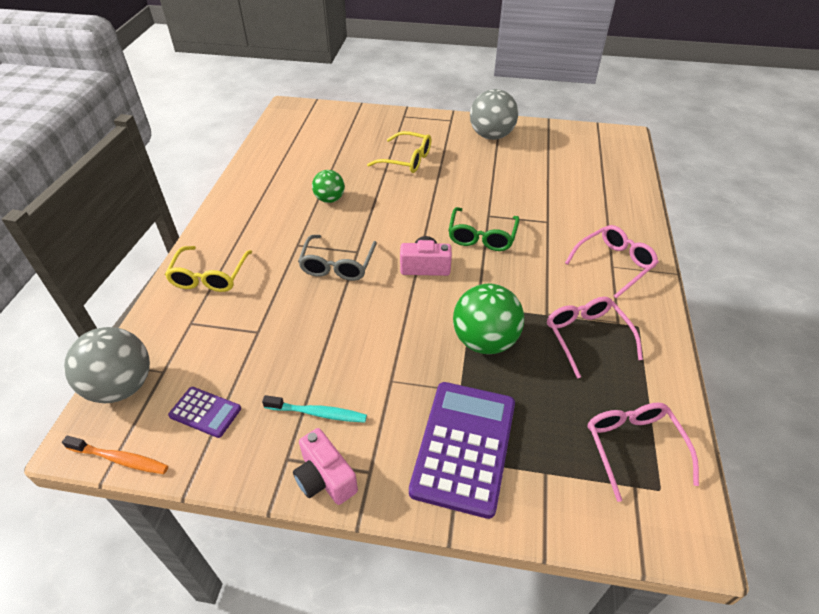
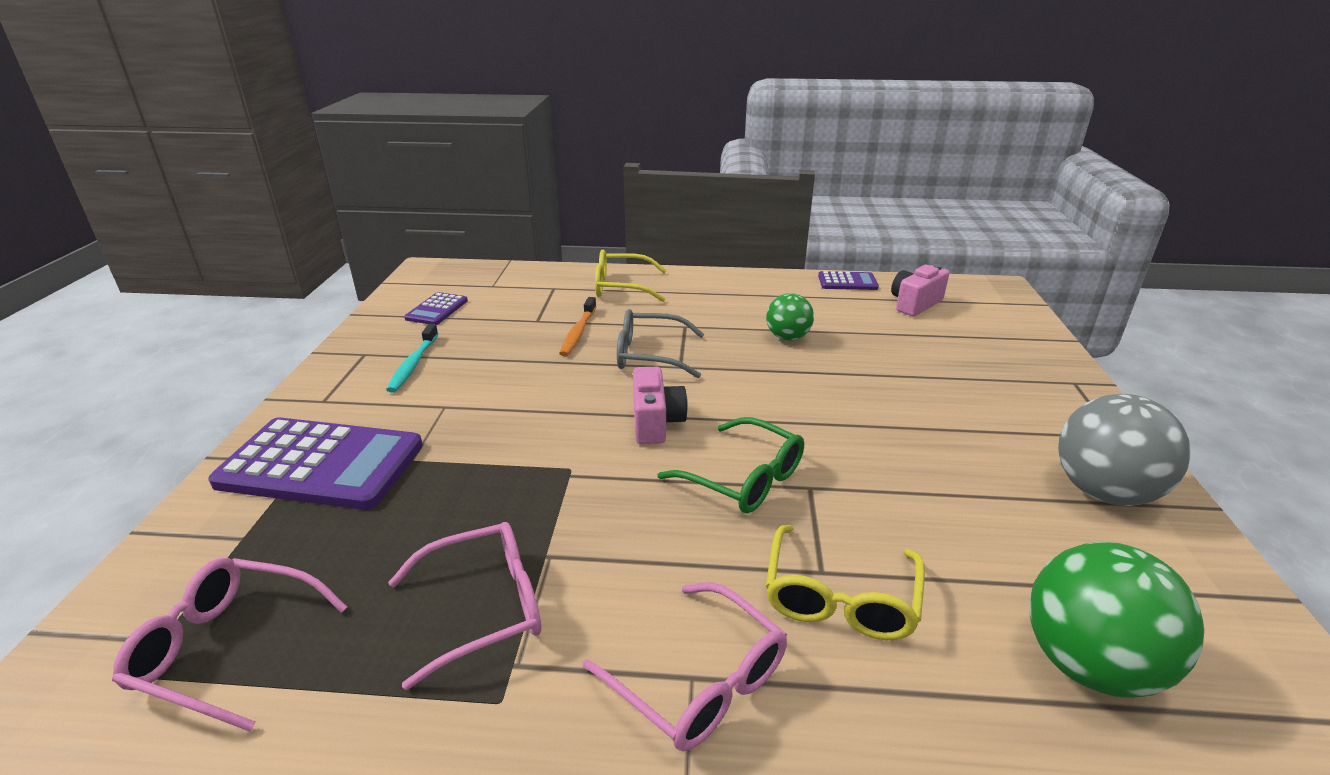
camera: 85 degrees right, 15 degrees down
orange toothbrush [62,436,168,474] -> orange toothbrush moved to [559,297,597,356]
grey ball [64,327,150,403] -> none
pink camera [293,428,358,505] -> pink camera moved to [891,264,949,316]
yellow glasses [367,131,431,173] -> yellow glasses moved to [766,525,925,640]
green glasses [448,207,519,251] -> green glasses turned 150 degrees counterclockwise [657,417,804,513]
green ball [453,283,524,354] -> green ball moved to [1029,542,1204,698]
pink glasses [588,402,699,502] -> pink glasses turned 150 degrees counterclockwise [112,558,347,732]
none -> purple calculator [818,271,879,290]

